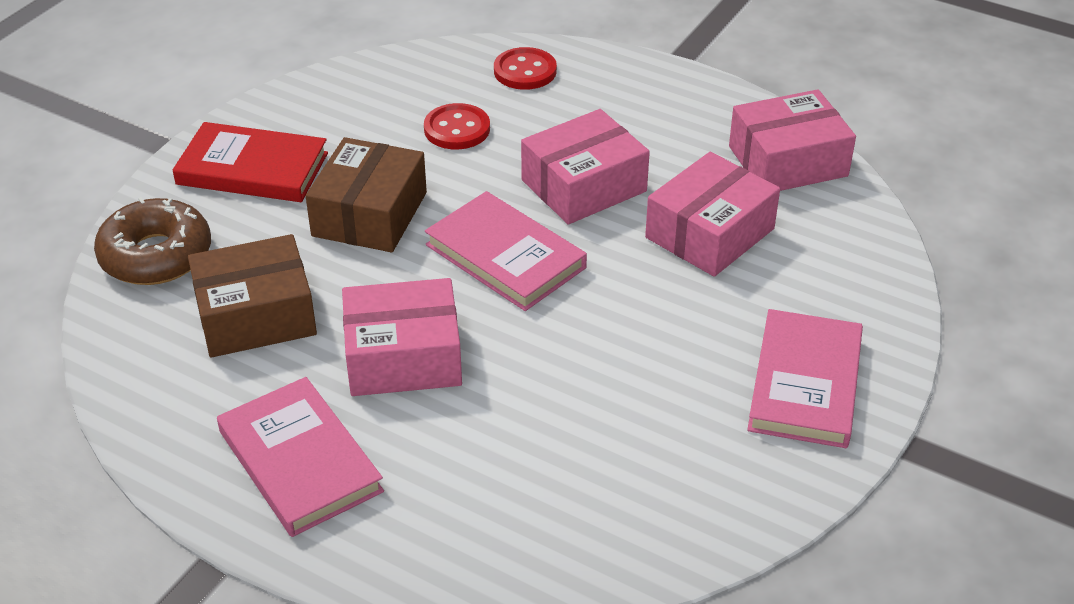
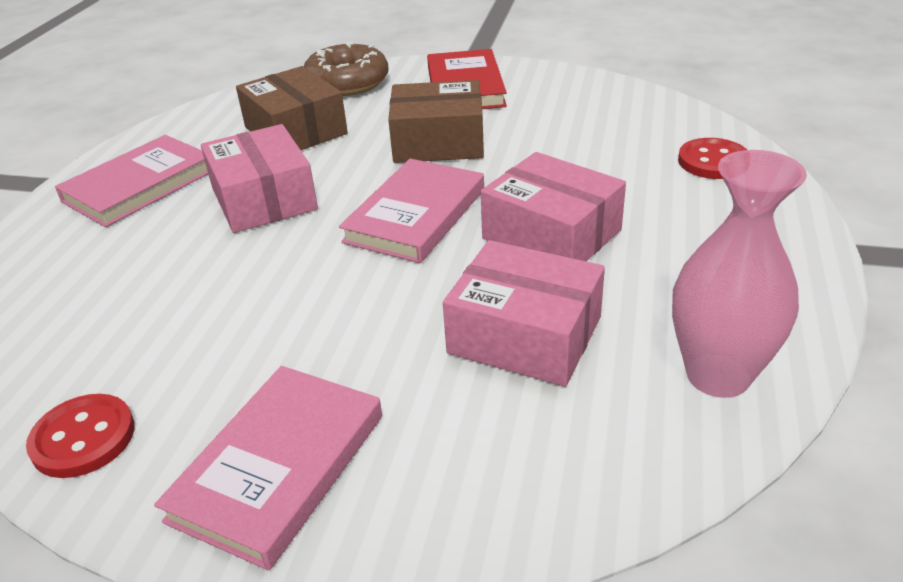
camera: 75 degrees right, 5 degrees down
red button [424,103,490,149] -> red button moved to [26,394,135,478]
pink box [729,89,856,191] -> pink vase [672,150,807,398]
pink book [747,309,863,448] -> pink book turned 60 degrees counterclockwise [154,366,382,571]

